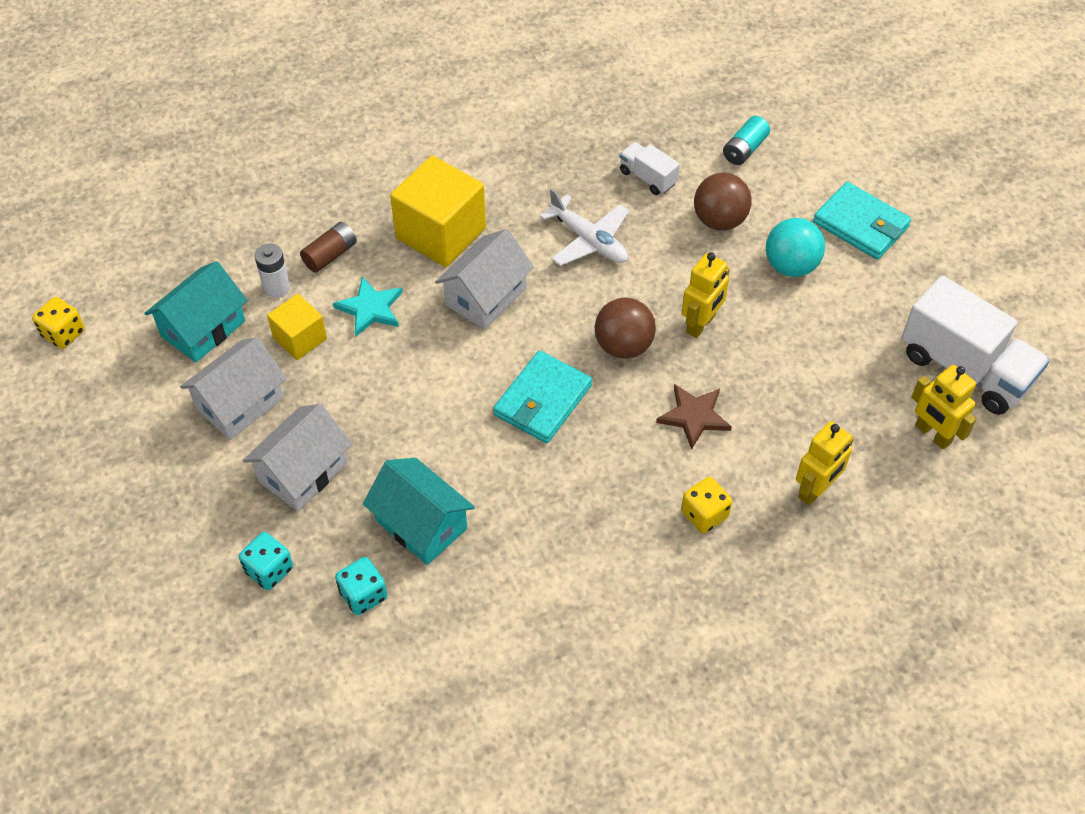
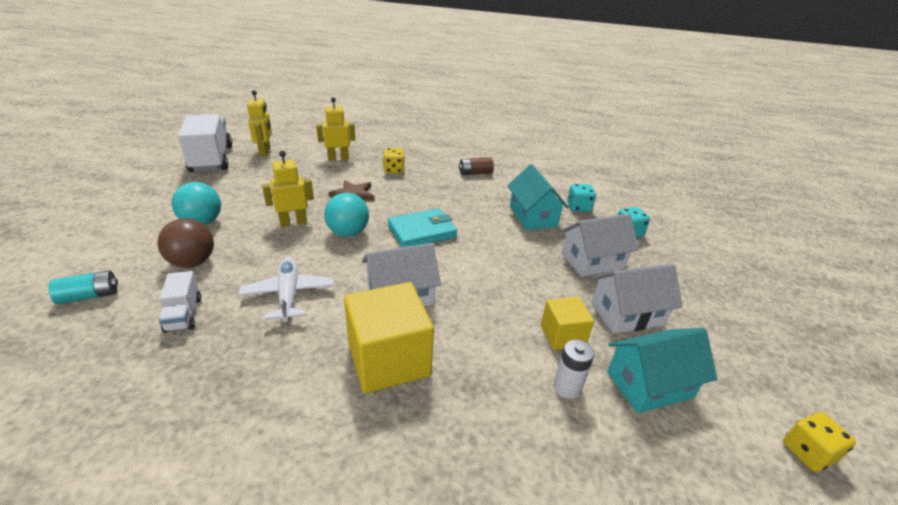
camera: 150 degrees left, 20 degrees down
brown battery [300,222,357,273] -> brown battery moved to [459,157,494,175]
turquoise star [333,277,403,336] -> none
brown ball [595,297,656,359] -> turquoise ball [324,193,369,237]
turquoise wallet [813,182,911,260] -> none

